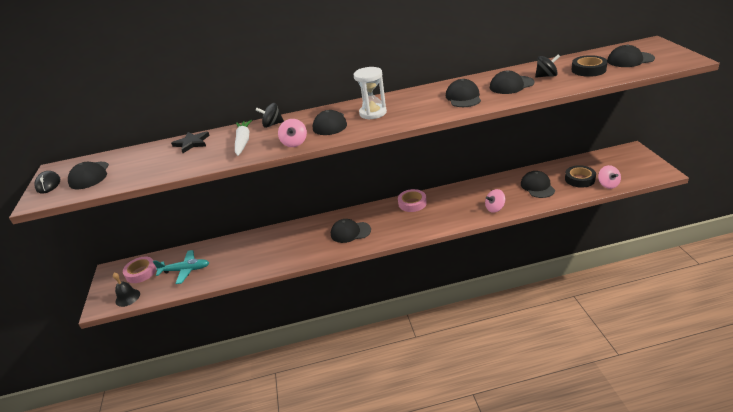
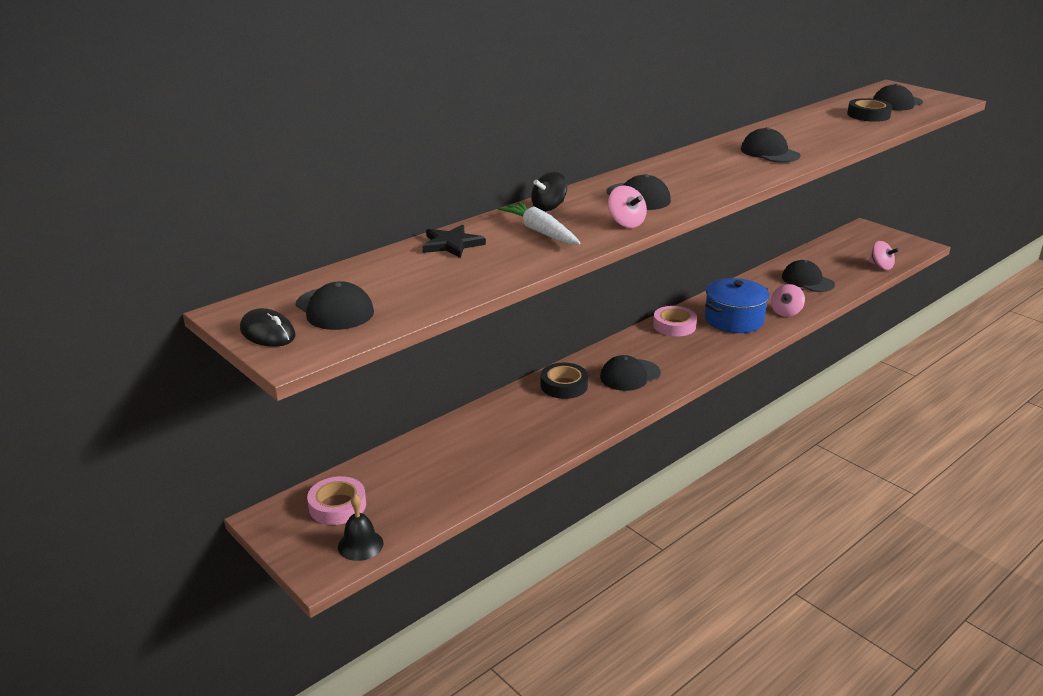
camera: 35 degrees left, 5 degrees down
turquoise plane [153,250,209,284] -> none
white hourglass [354,67,387,120] -> none
black cap [490,70,535,94] -> none
black spinning top [535,55,560,78] -> none
black tape [565,165,596,188] -> black tape moved to [541,363,588,399]
none -> blue pot [705,278,769,333]

